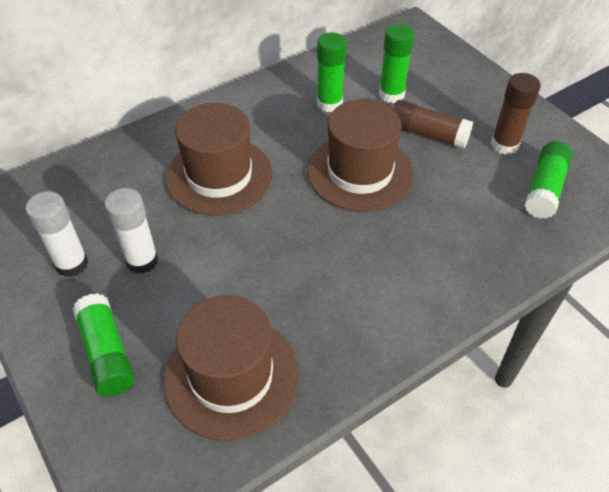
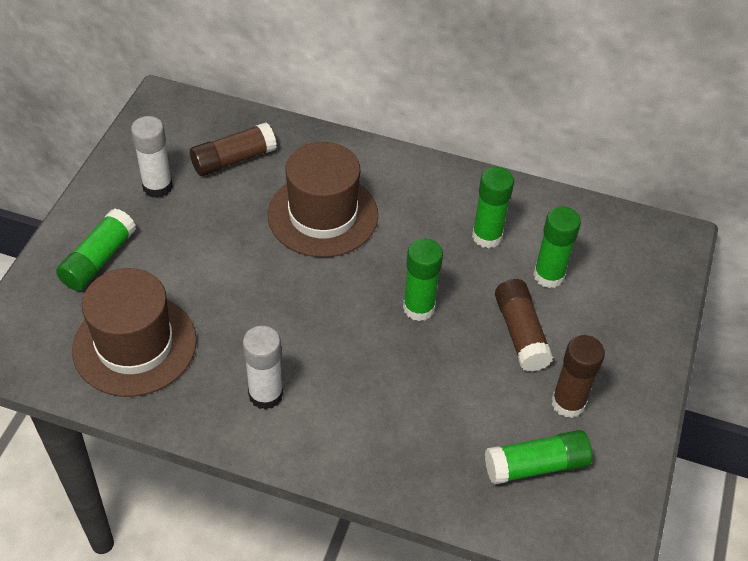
camera: 50 degrees right, 0 degrees up
white glue stick [105,188,159,273] -> white glue stick moved to [243,326,283,410]
brown hat [307,99,414,212] -> green glue stick [403,239,443,321]
none -> brown glue stick [190,122,277,176]

